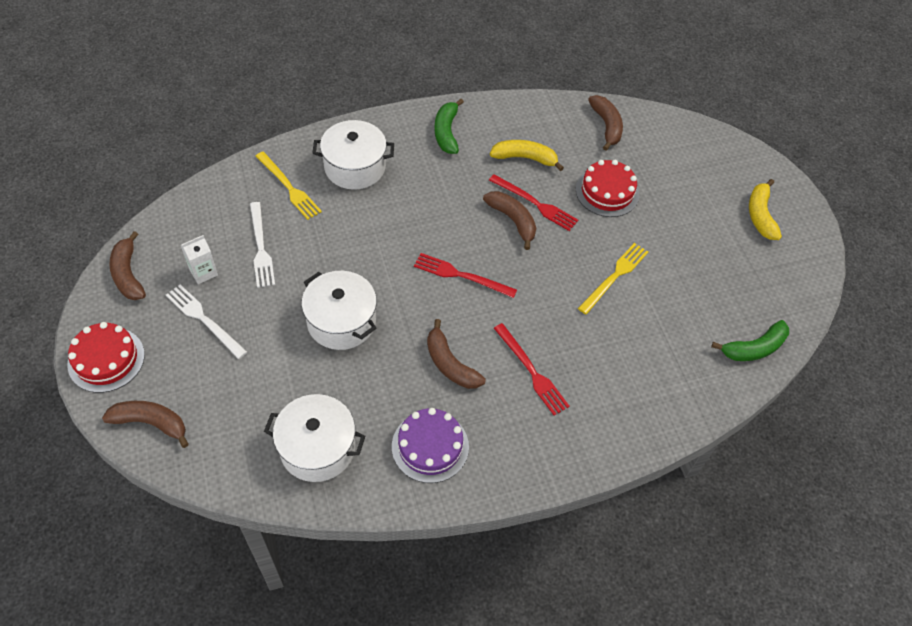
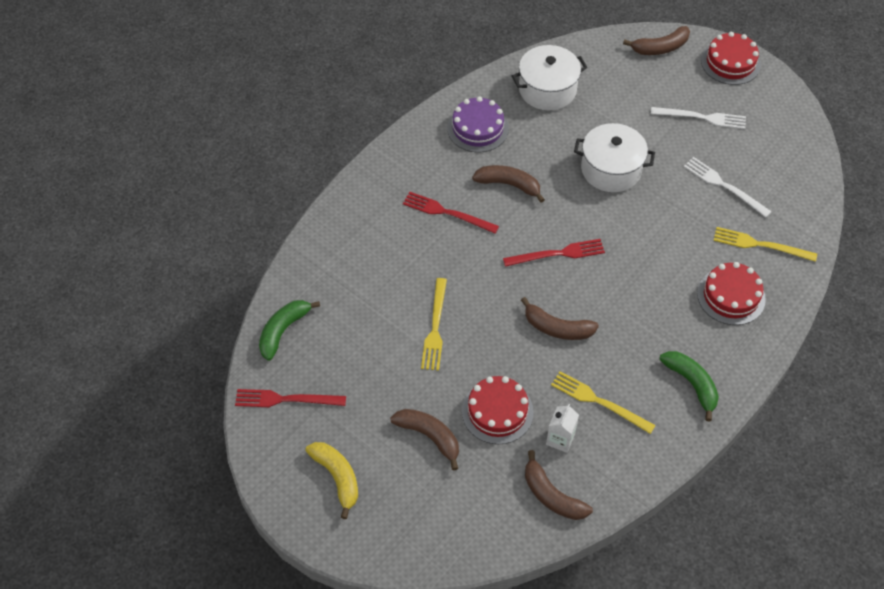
camera: 150 degrees right, 0 degrees up
brown banana [109,231,146,300] -> brown banana moved to [390,409,459,470]
white carton [181,235,218,284] -> white carton moved to [546,404,579,453]
white pot [313,120,394,190] -> red cake [697,262,766,325]
red fork [489,174,578,231] -> red fork moved to [235,389,346,407]
yellow banana [490,140,564,171] -> yellow fork [551,371,656,434]

